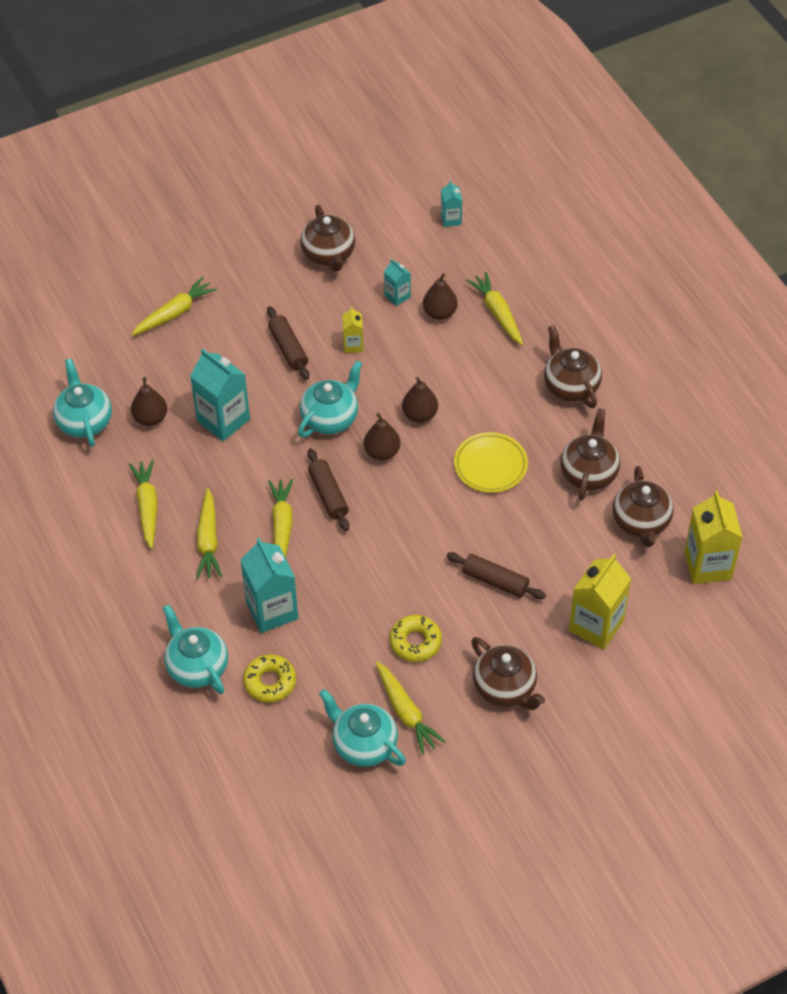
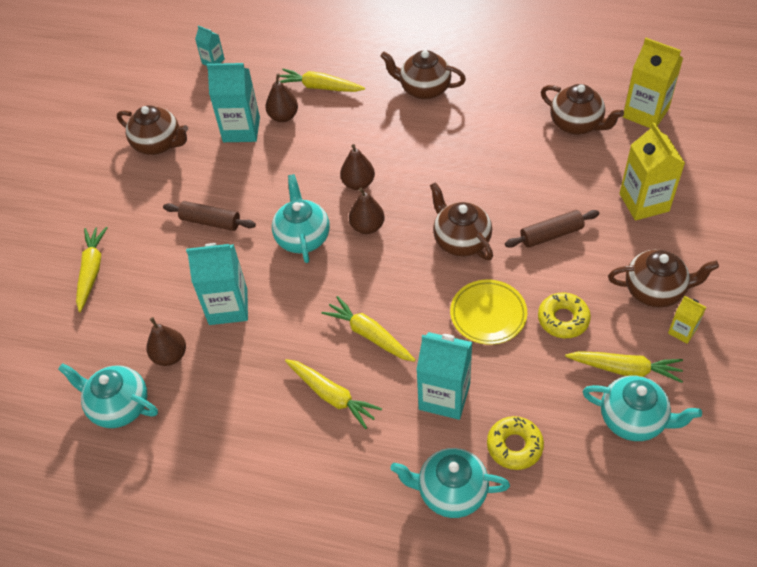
camera: 45 degrees left, 0 degrees up
yellow carrot [129,460,158,549] -> none
brown rolling pin [308,448,349,531] -> none
turquoise teapot [319,689,406,767] -> turquoise teapot turned 150 degrees counterclockwise [583,376,702,441]
yellow carton [342,306,363,353] -> yellow carton moved to [668,296,706,344]
turquoise carton [384,259,411,306] -> turquoise carton [207,63,260,142], size x1.94
yellow plate [454,432,528,493] -> yellow plate moved to [450,280,527,345]
brown teapot [560,408,620,500] -> brown teapot moved to [430,182,493,260]

